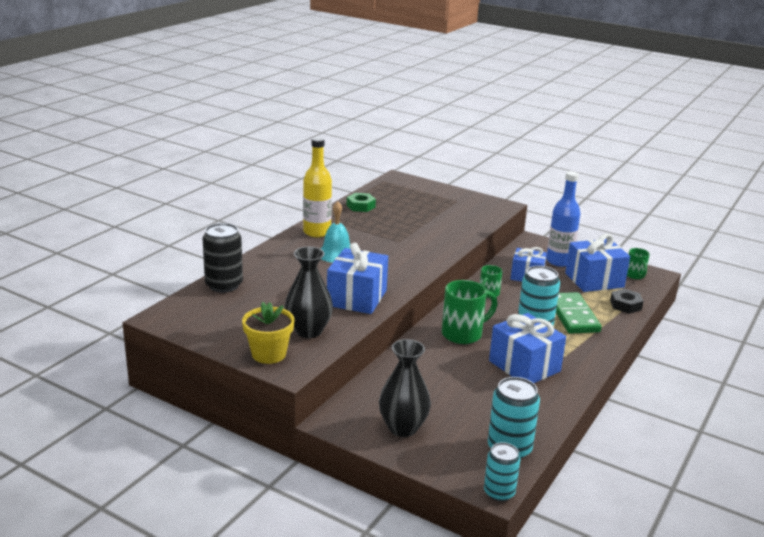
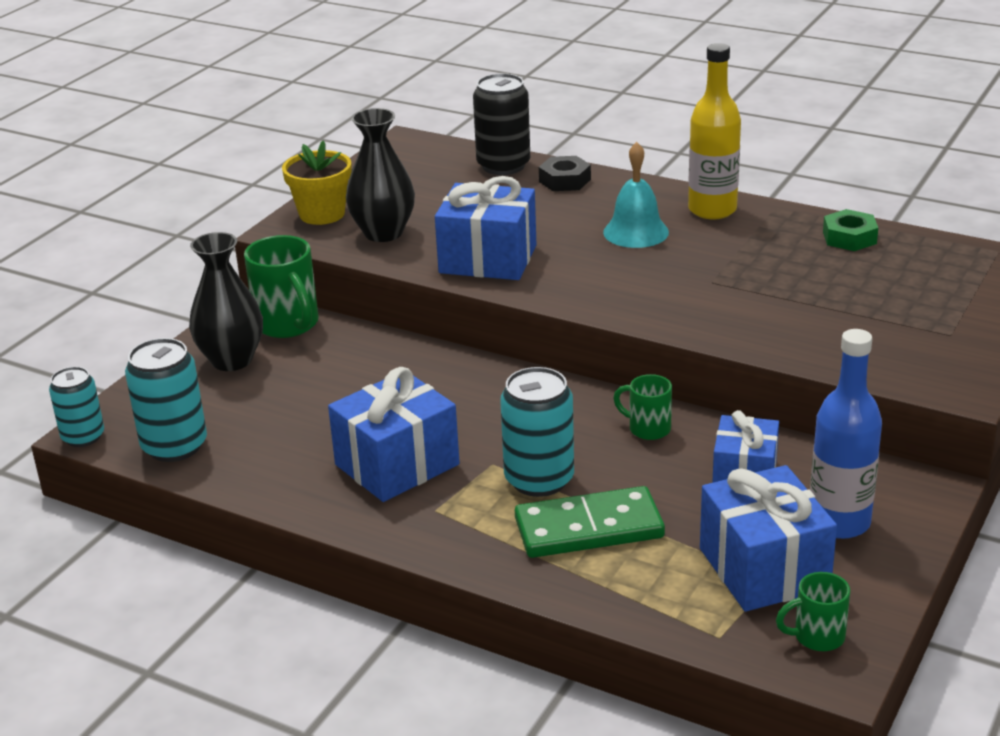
camera: 90 degrees right, 5 degrees up
green mug [442,280,497,344] -> green mug moved to [244,235,319,338]
black nut [610,289,644,314] -> black nut moved to [539,156,591,191]

